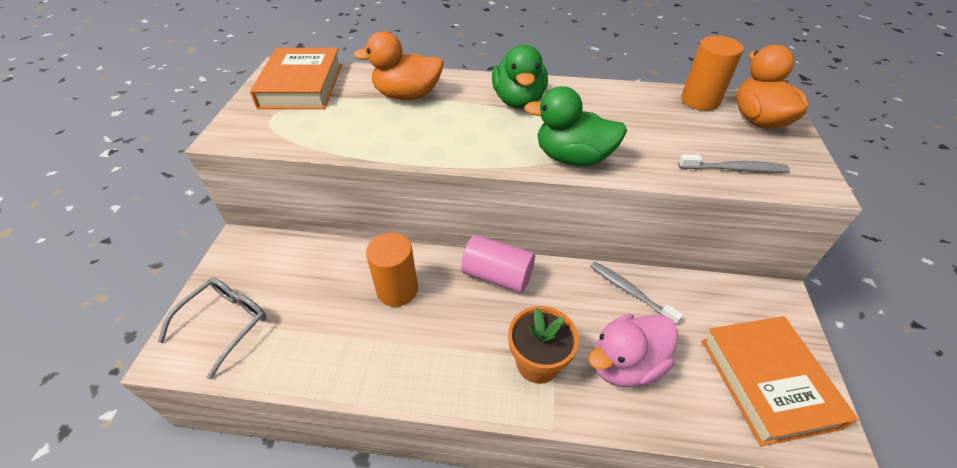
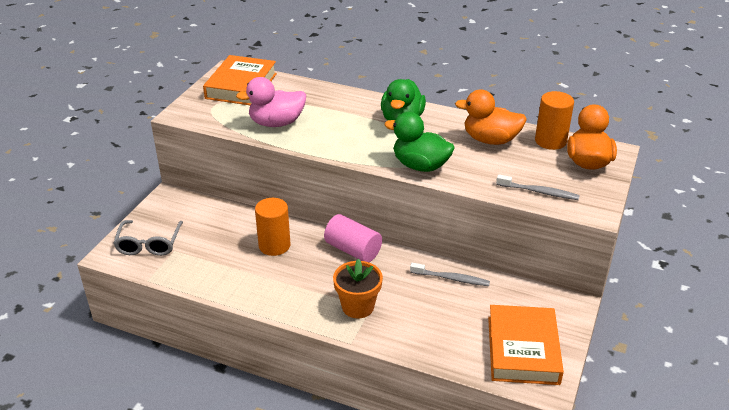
camera: 15 degrees right, 10 degrees down
grey glasses [158,277,267,379] -> grey glasses turned 135 degrees clockwise [113,220,183,256]
orange duck [353,31,444,100] -> orange duck moved to [455,90,527,145]
pink duck [588,314,678,387] -> pink duck moved to [236,77,306,127]
grey toothbrush [590,262,683,325] -> grey toothbrush turned 135 degrees clockwise [410,263,490,286]

